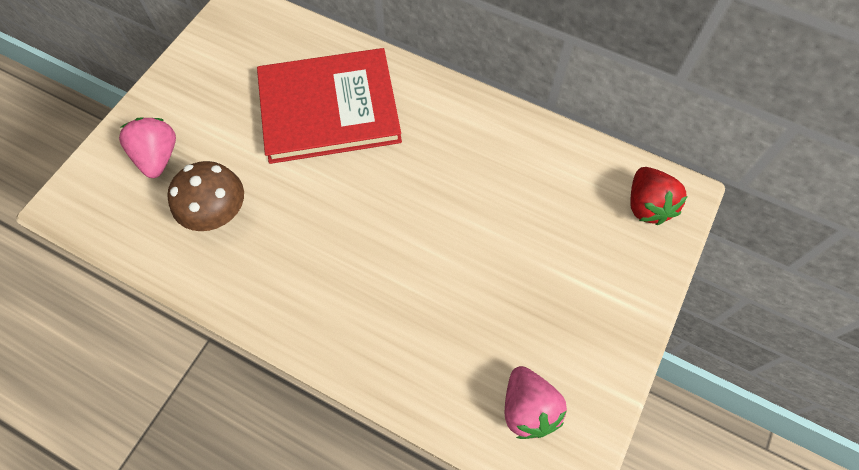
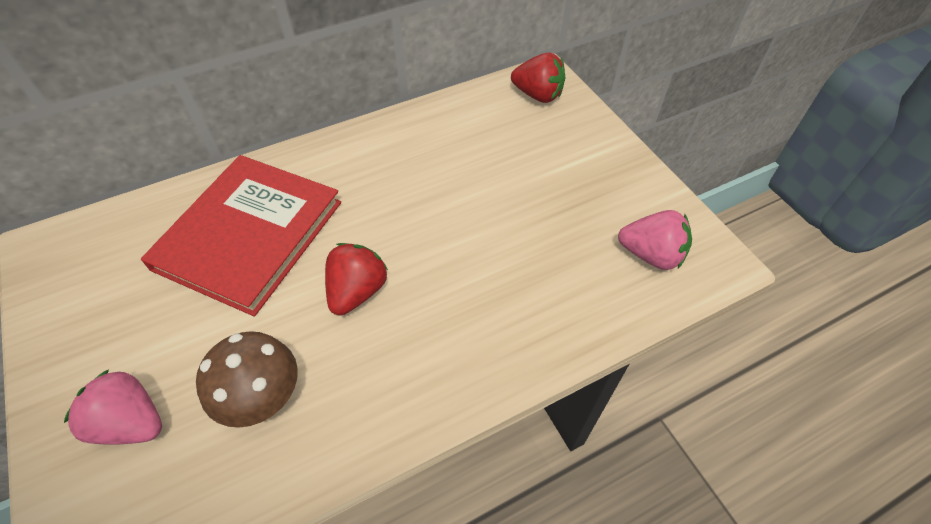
camera: 55 degrees left, 10 degrees down
none -> red strawberry [325,243,388,316]

